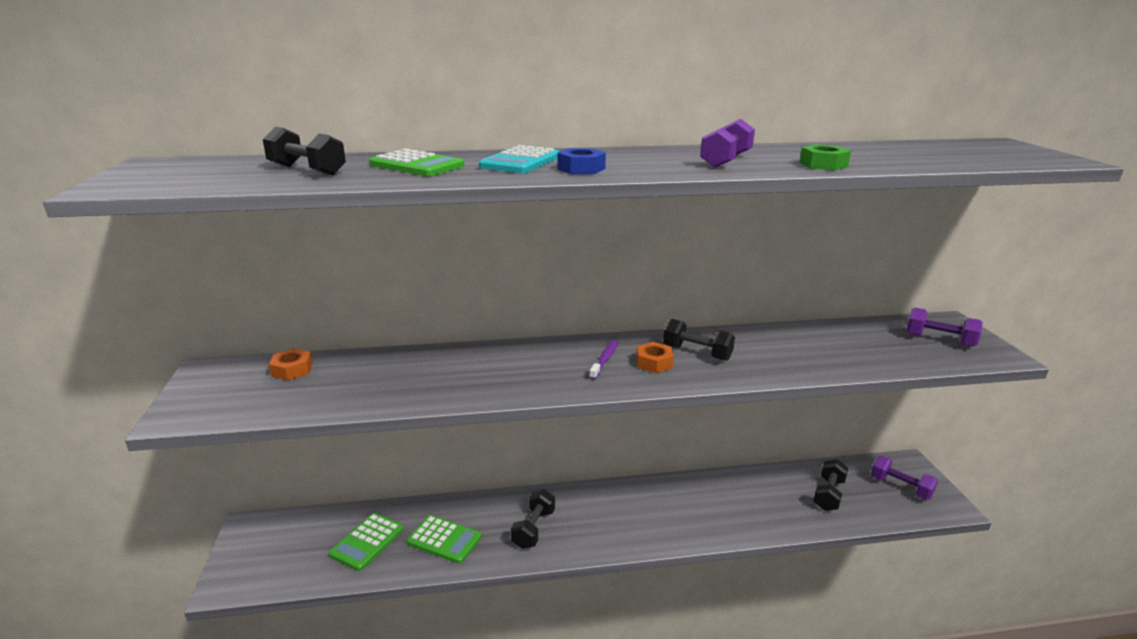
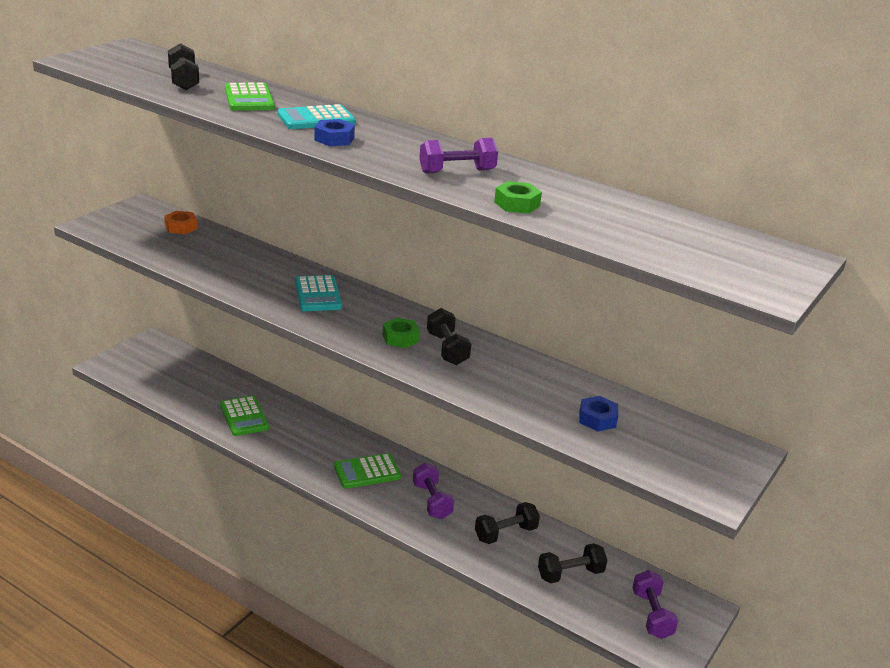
camera: 40 degrees right, 5 degrees up
green calculator [329,513,404,571] -> green calculator moved to [334,453,401,489]
black dumbbell [511,489,555,549] -> black dumbbell moved to [475,502,540,544]
purple toothbrush [589,339,619,380] -> none
orange nut [636,342,674,373] -> green nut [382,318,420,348]
purple dumbbell [906,308,983,347] -> purple dumbbell moved to [413,463,454,519]
none -> turquoise calculator [295,275,342,311]
none -> blue nut [579,396,618,431]

